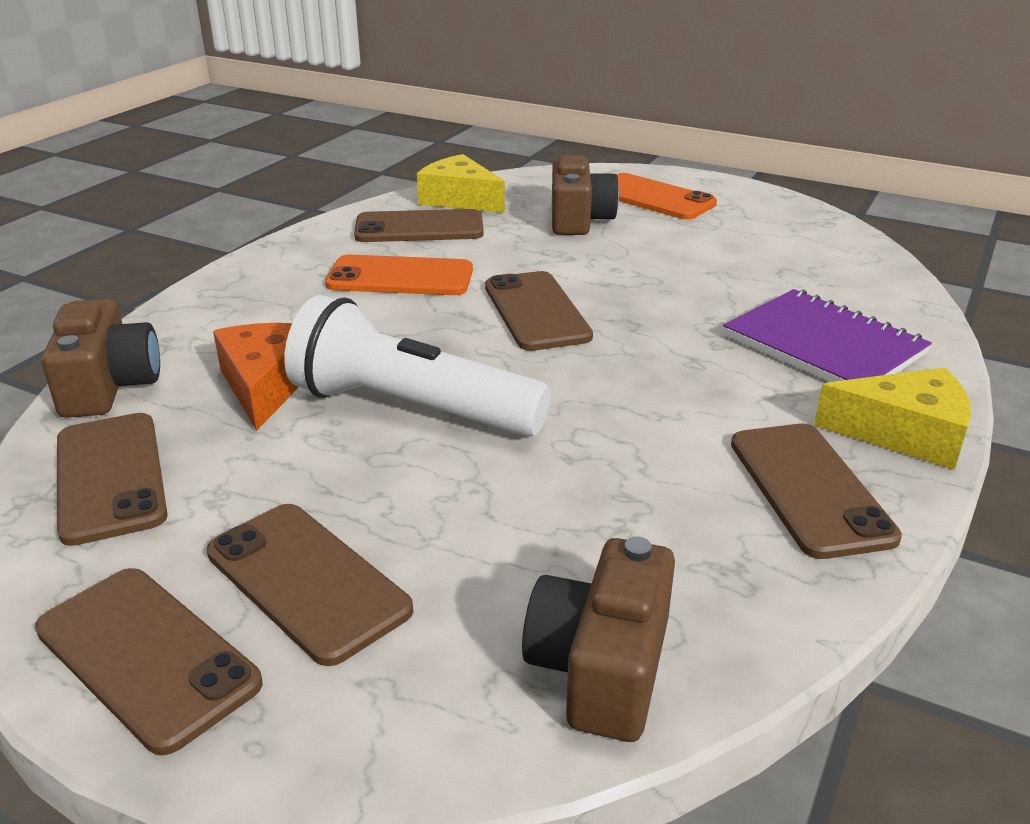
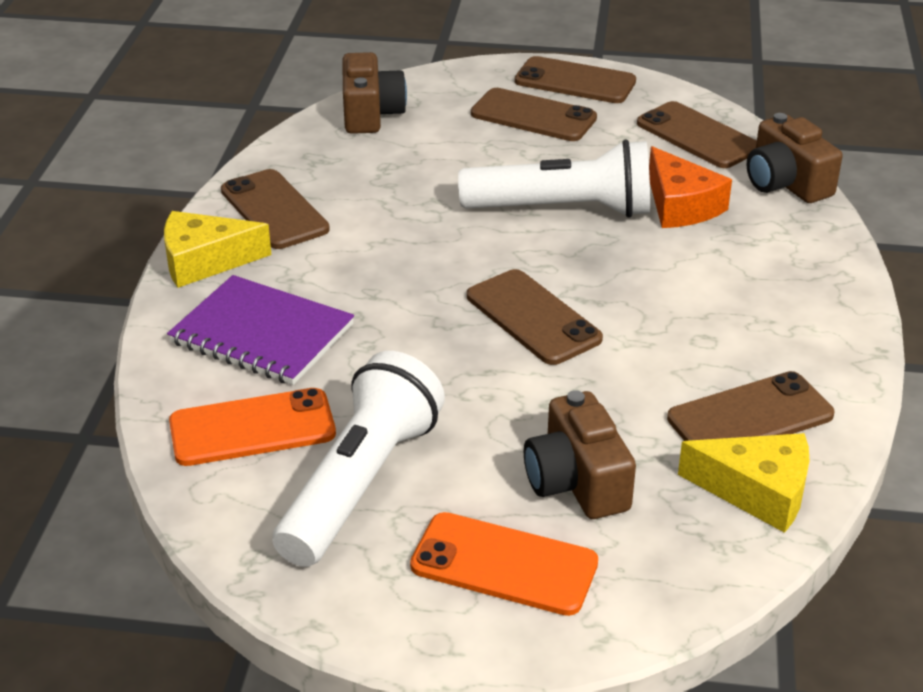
camera: 160 degrees right, 5 degrees up
orange phone [325,255,473,295] -> orange phone moved to [169,388,336,466]
none -> white flashlight [272,351,445,567]

